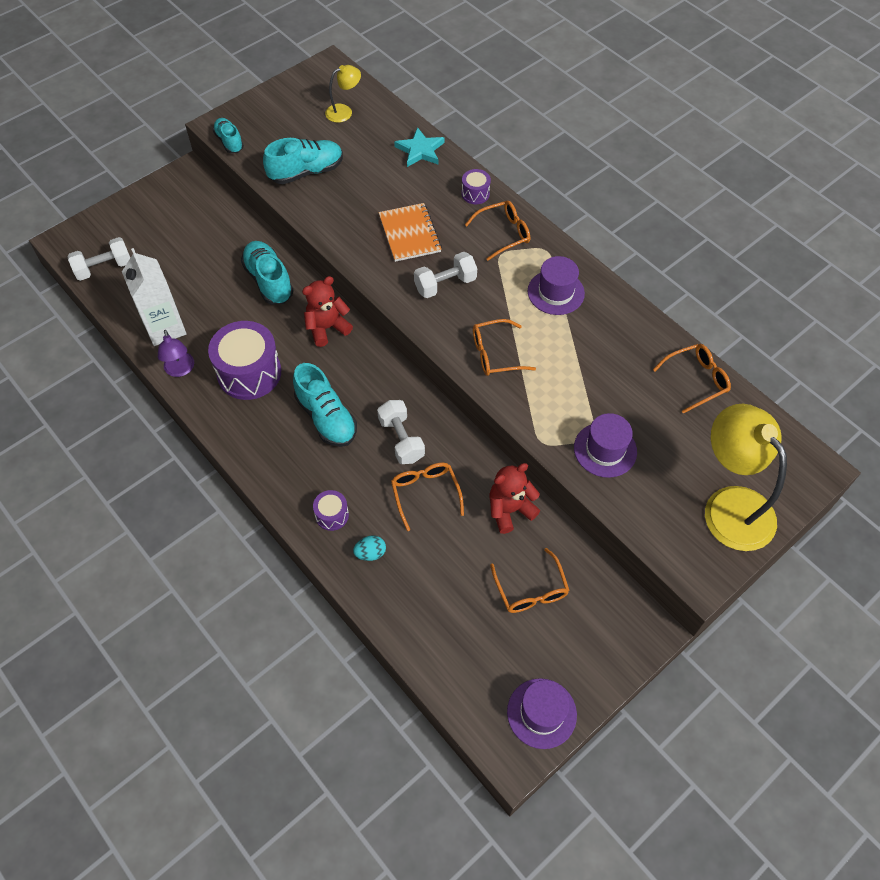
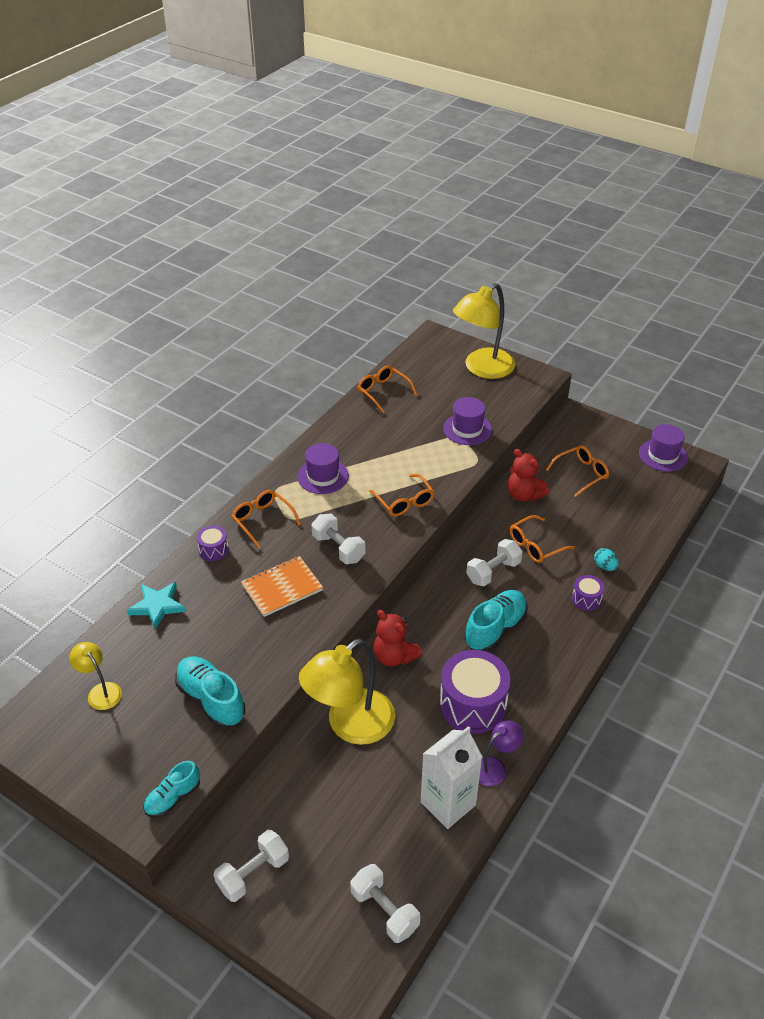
camera: 105 degrees left, 15 degrees down
turquoise shoe [241,241,294,305] -> yellow lamp [299,639,395,745]
none -> white dumbbell [214,830,289,902]

